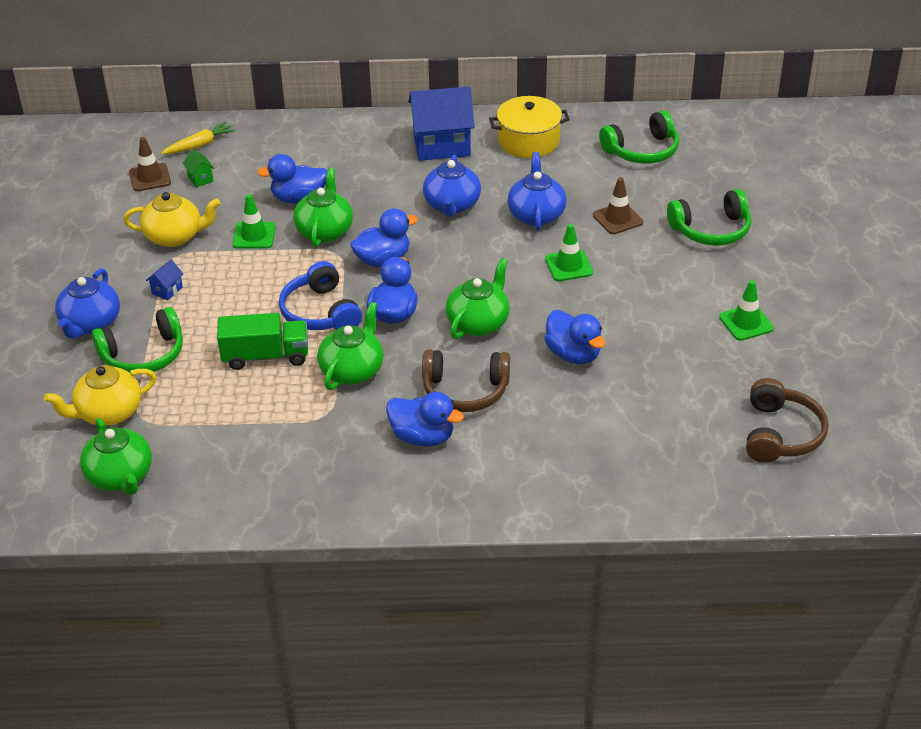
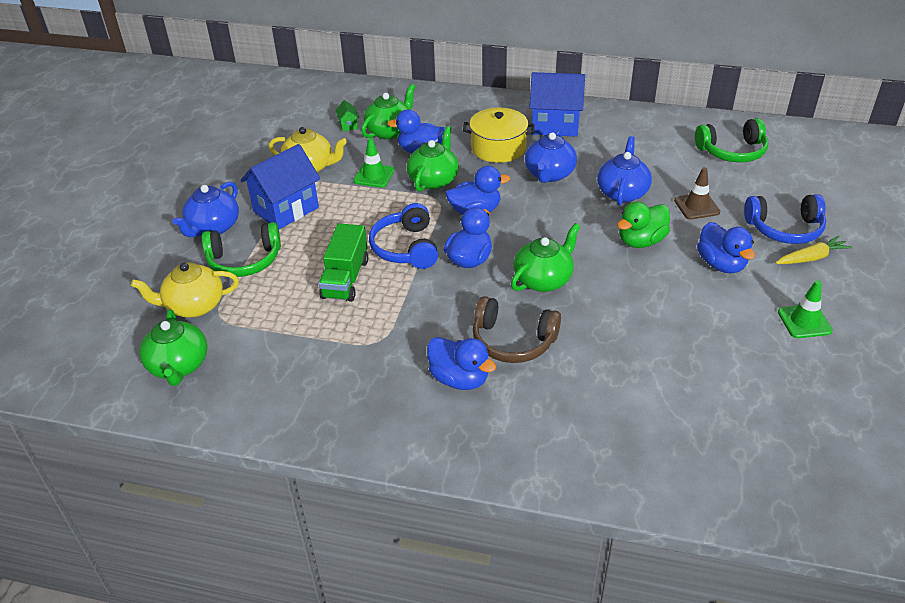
camera: 15 degrees right, 0 degrees up
brown traffic cone [129,137,171,191] -> none
blue house [146,260,183,300] -> blue house [240,144,320,229], size x2.41
yellow carrot [161,122,235,155] -> yellow carrot moved to [776,236,852,264]
green truck [217,313,308,370] -> green truck turned 90 degrees clockwise [319,223,368,302]
green teapot [317,302,383,390] -> green teapot moved to [361,84,416,140]
yellow pot [489,96,570,158] -> yellow pot moved to [463,108,535,163]
blue duck [544,310,605,364] -> blue duck moved to [697,222,755,274]
green traffic cone [545,224,593,281] -> green duck [617,202,670,248]
green headphones [667,189,751,246] -> blue headphones [744,194,826,244]
brown headphones [746,378,828,463] -> none

